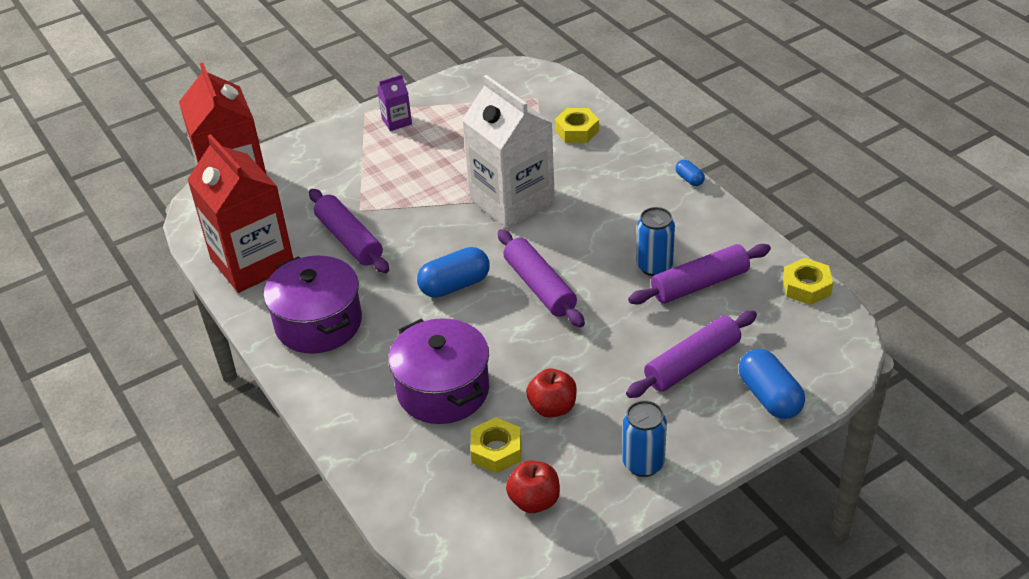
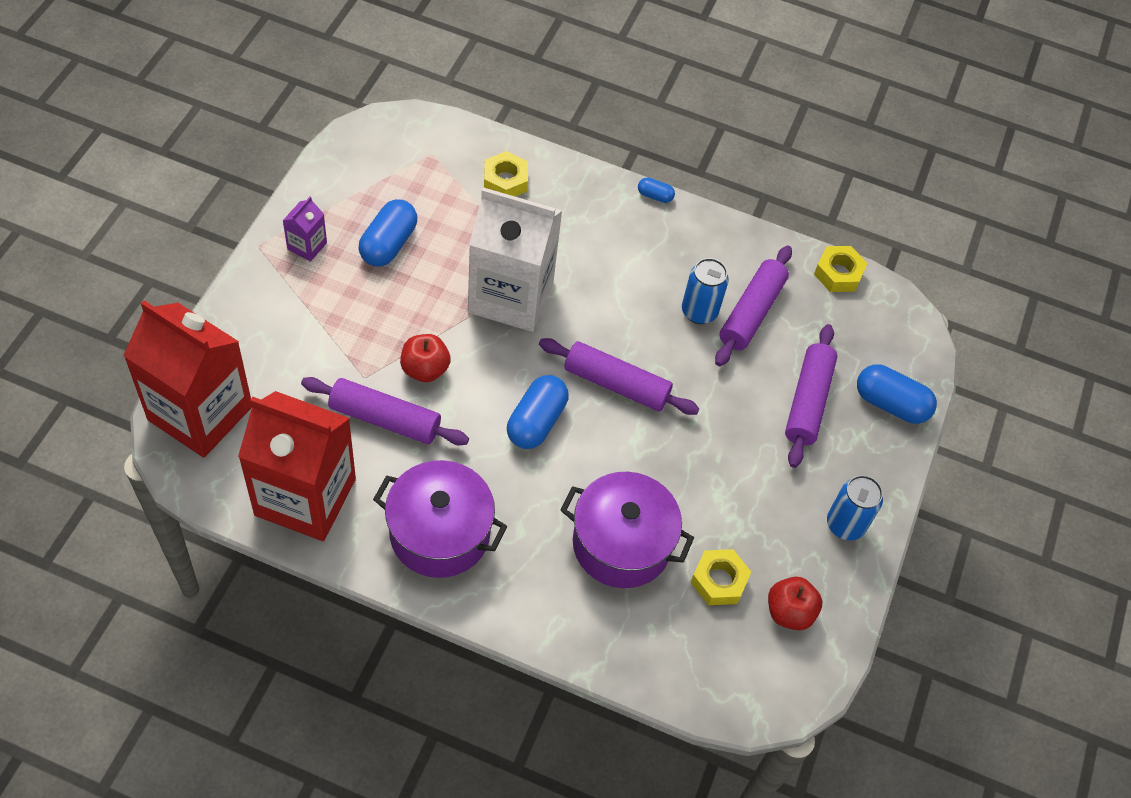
camera: 45 degrees left, 15 degrees up
red apple [526,368,577,418] -> red apple moved to [400,334,451,382]
none -> blue capsule [359,199,417,266]

